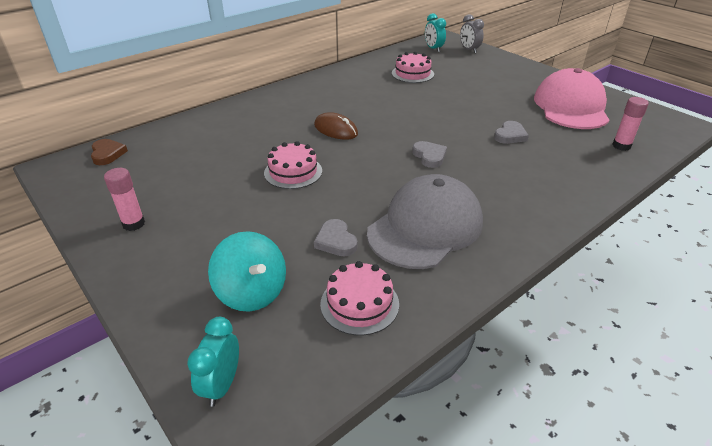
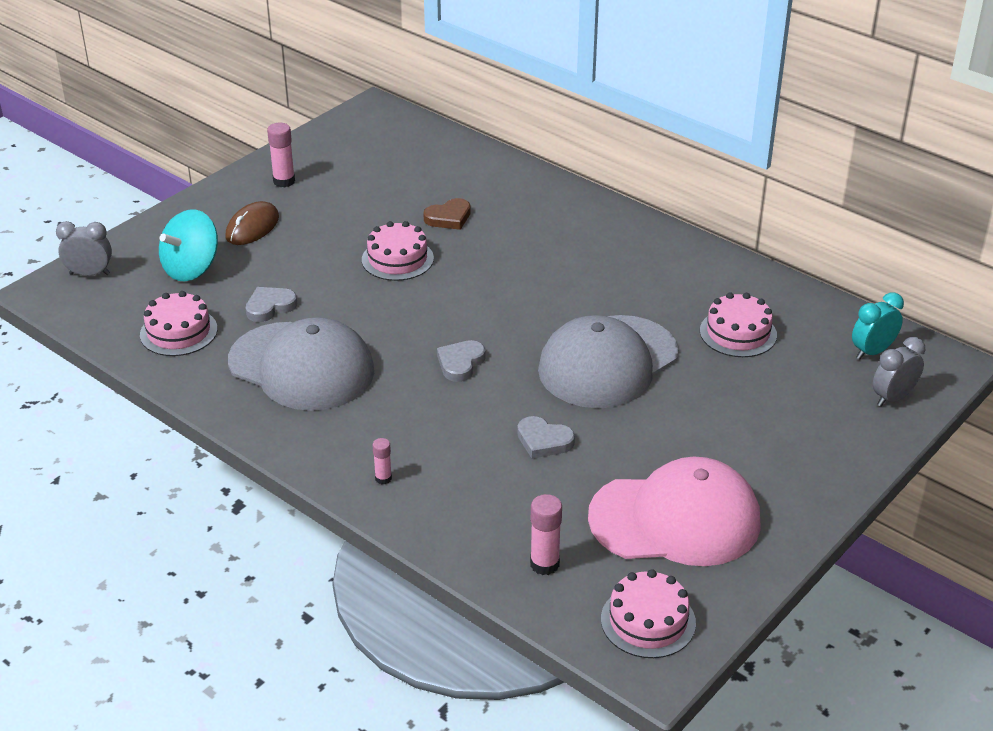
camera: 80 degrees right, 0 degrees up
brown heart [91,139,128,165] -> brown heart moved to [424,198,471,230]
turquoise clock [187,317,239,407] -> grey clock [56,221,112,276]
brown mouse [314,112,358,140] -> brown mouse moved to [226,201,279,245]
grey heart [412,141,447,168] -> grey heart turned 150 degrees clockwise [437,340,486,382]
none -> pink glue stick [373,438,392,484]
none -> grey cap [538,315,678,408]
none -> pink cake [601,569,696,658]

